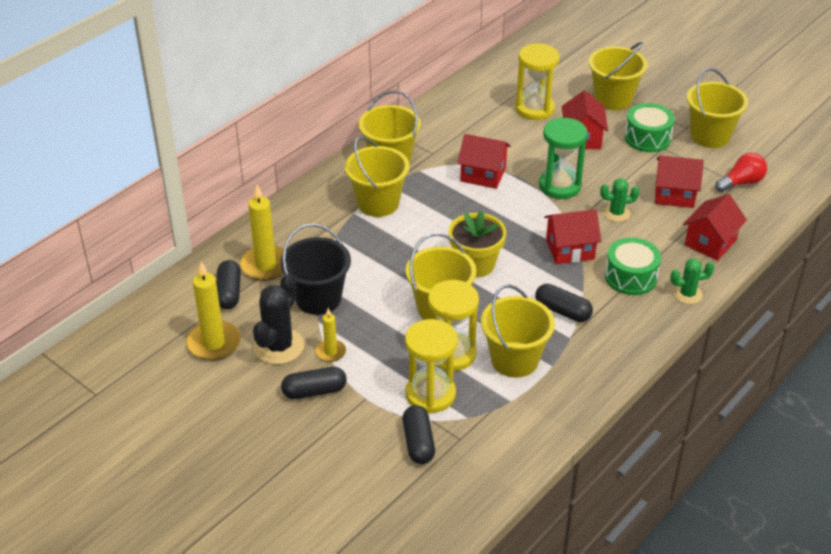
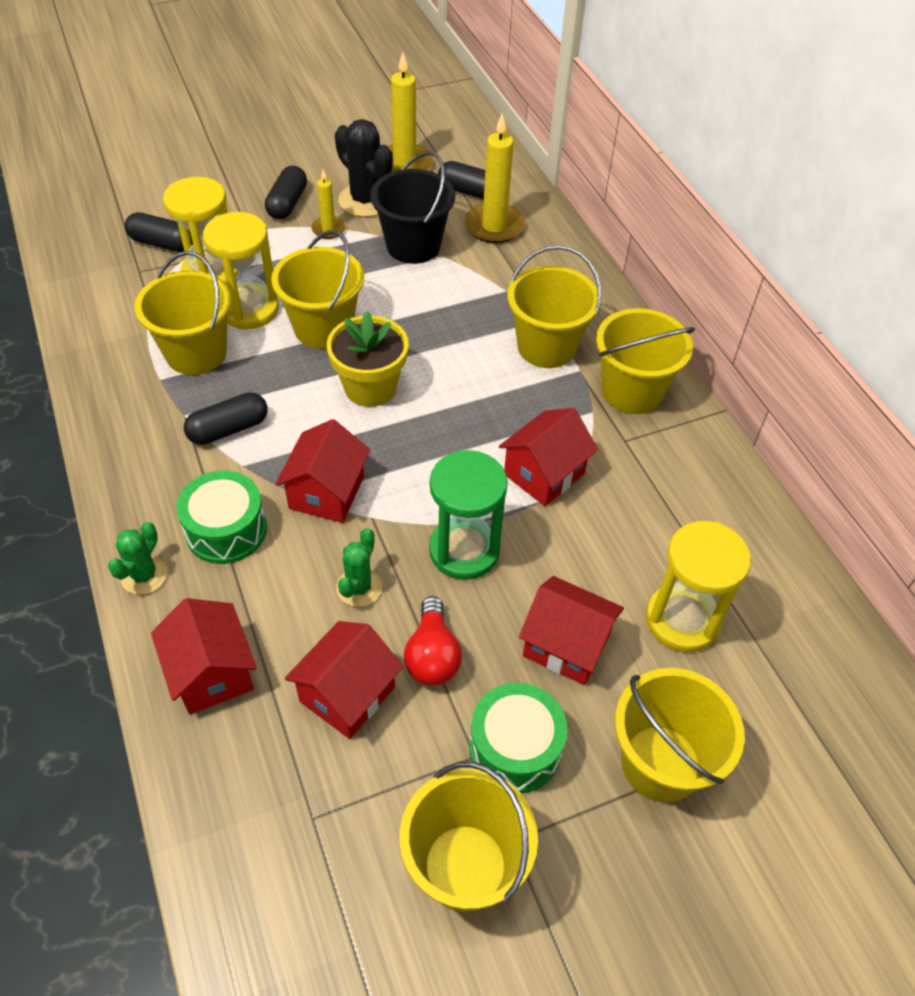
camera: 115 degrees right, 10 degrees up
red light bulb [715,153,767,192] -> red light bulb moved to [404,596,462,686]

